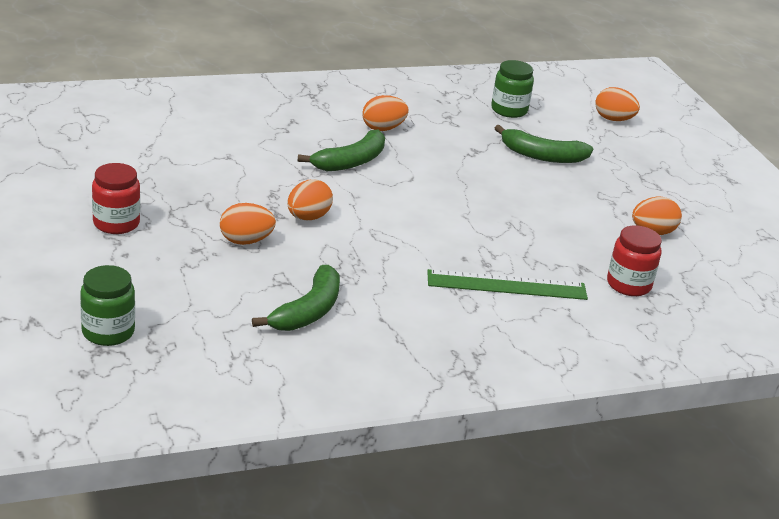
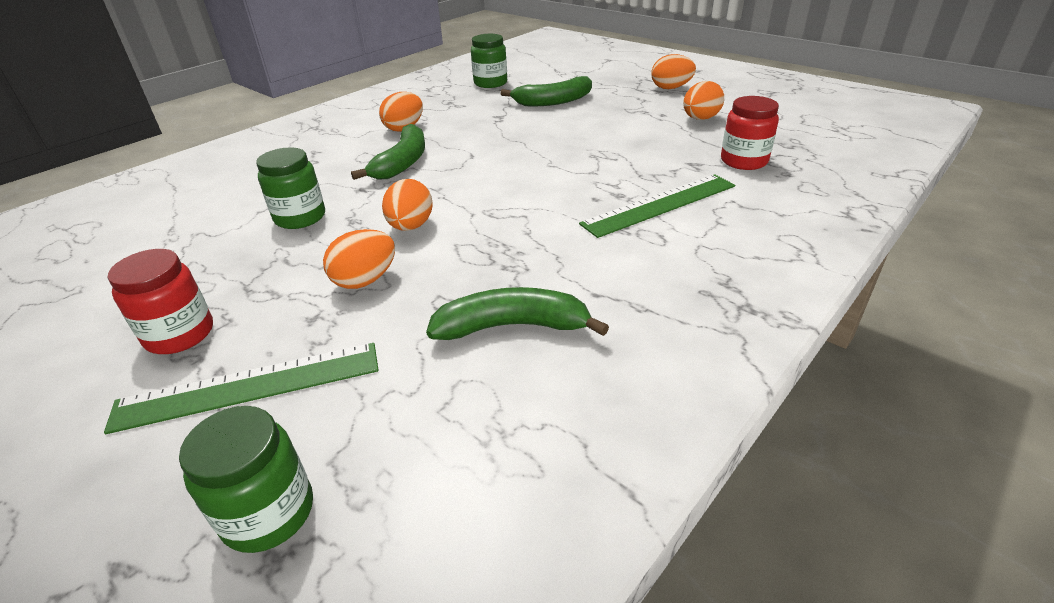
camera: 25 degrees left, 5 degrees up
green banana [252,265,340,331] -> green banana turned 90 degrees counterclockwise [426,287,609,340]
orange egg [595,87,640,121] -> orange egg moved to [651,54,696,89]
none -> green ruler [104,343,379,434]
none -> green jar [256,147,325,229]

